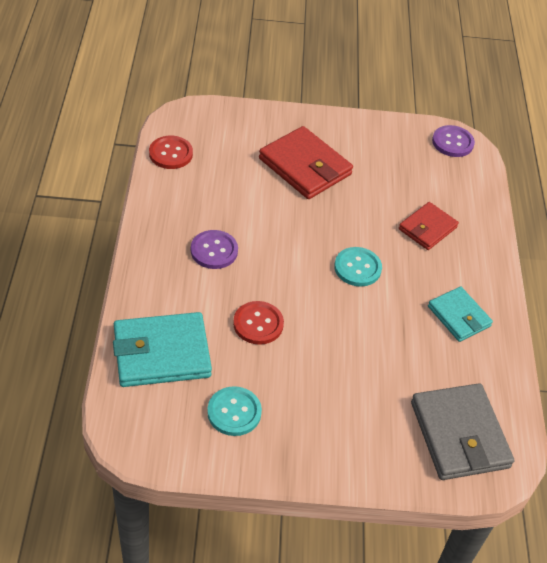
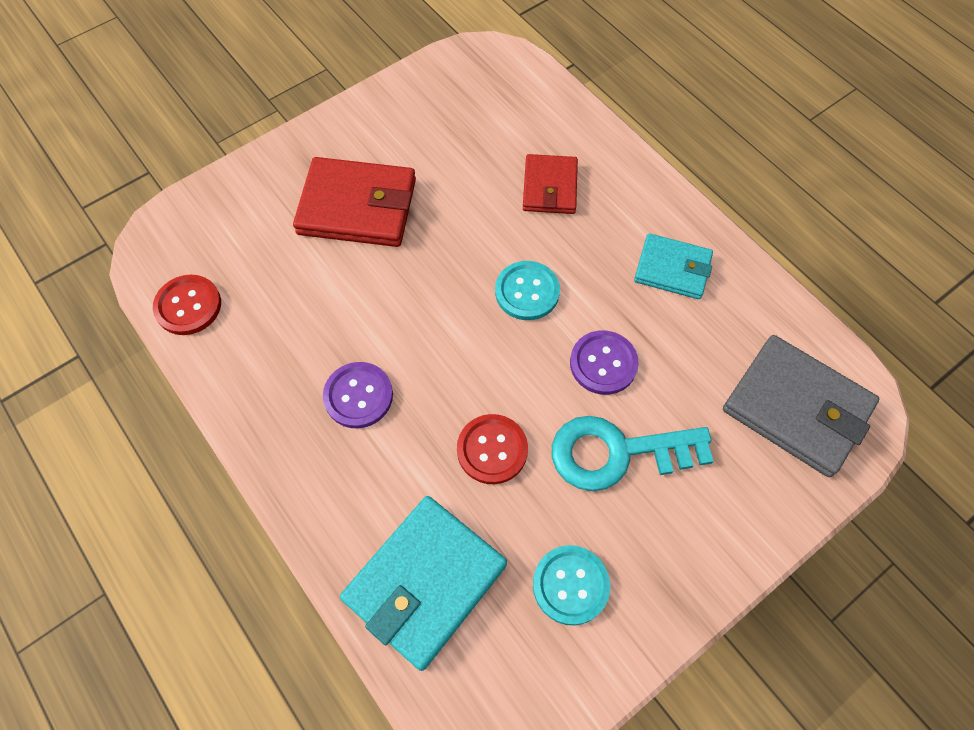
camera: 35 degrees left, 15 degrees up
purple button [432,125,475,157] -> purple button moved to [570,330,639,395]
none -> turquoise key [552,416,714,491]

